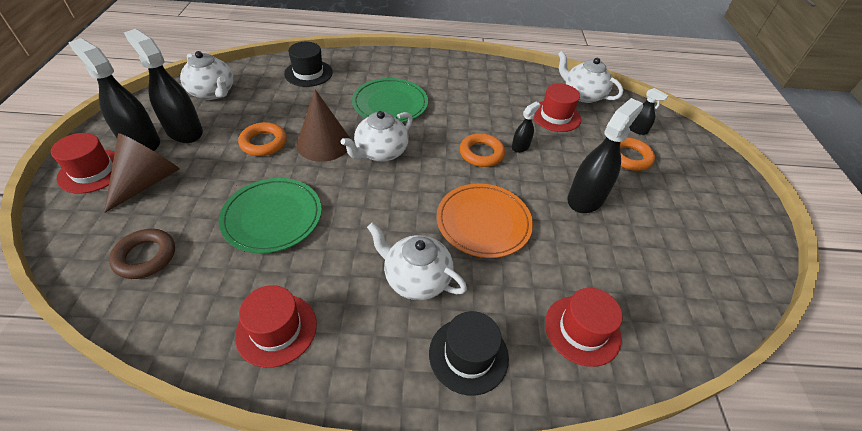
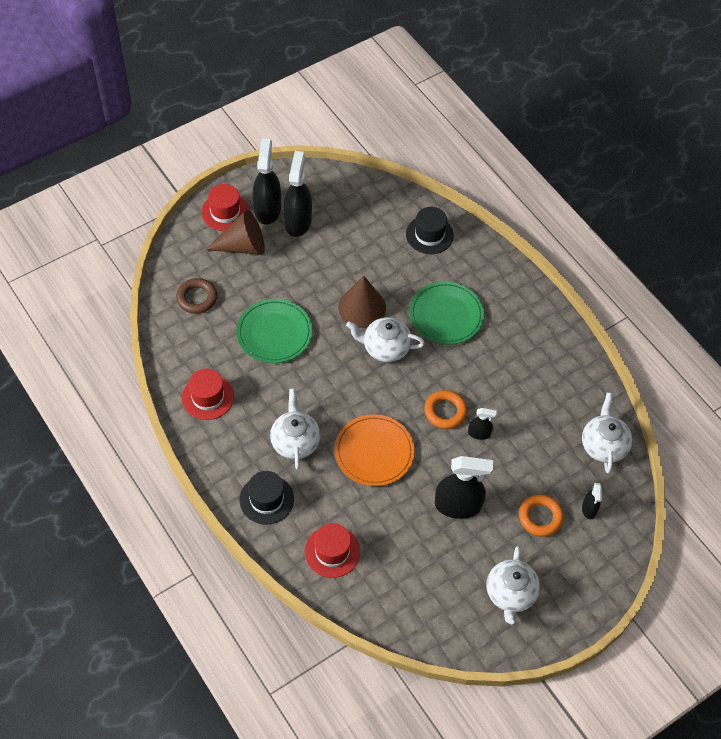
camera: 55 degrees right, 10 degrees up
white teapot [180,51,234,100] -> white teapot moved to [487,546,540,624]
orange ring [238,122,287,156] -> none
red hat [533,83,581,132] -> none

